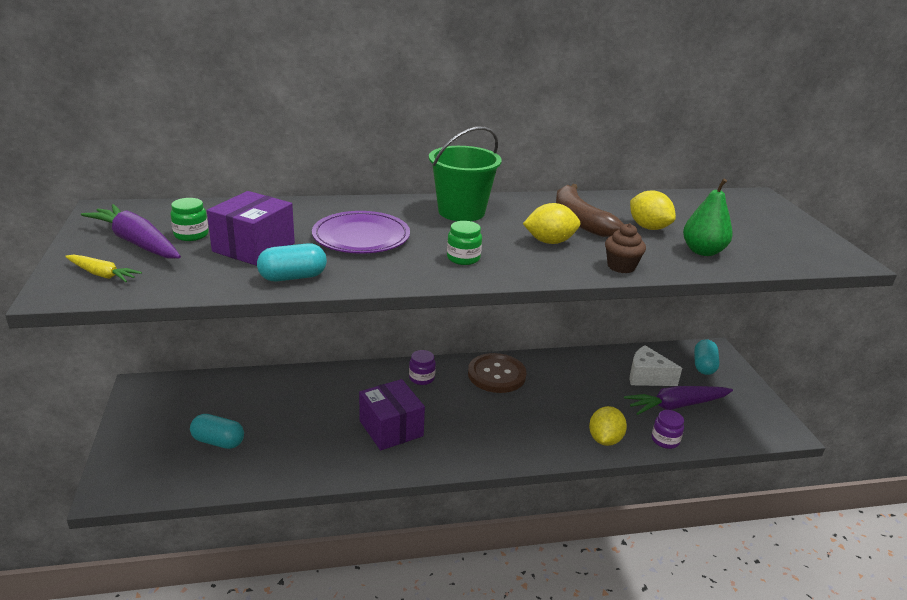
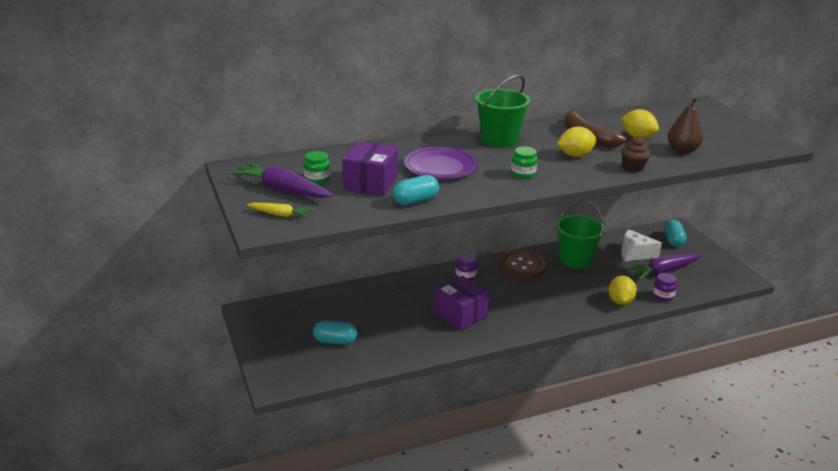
camera: 10 degrees left, 0 degrees up
green pear [683,179,733,256] -> brown pear [668,97,703,154]
none -> green bucket [556,201,605,269]

